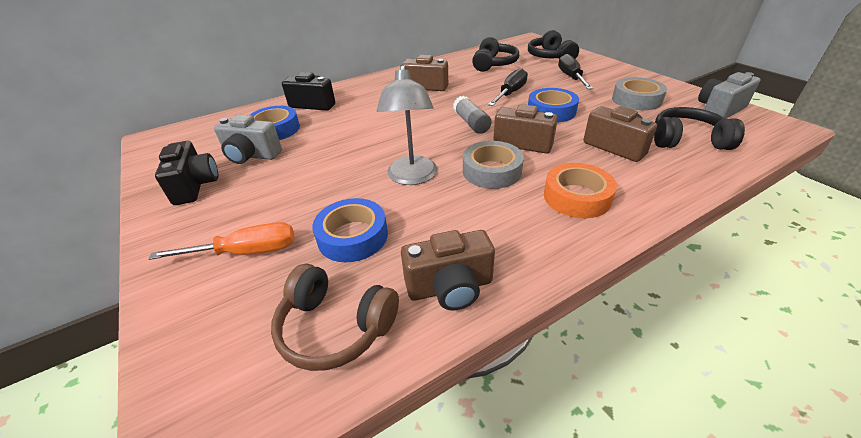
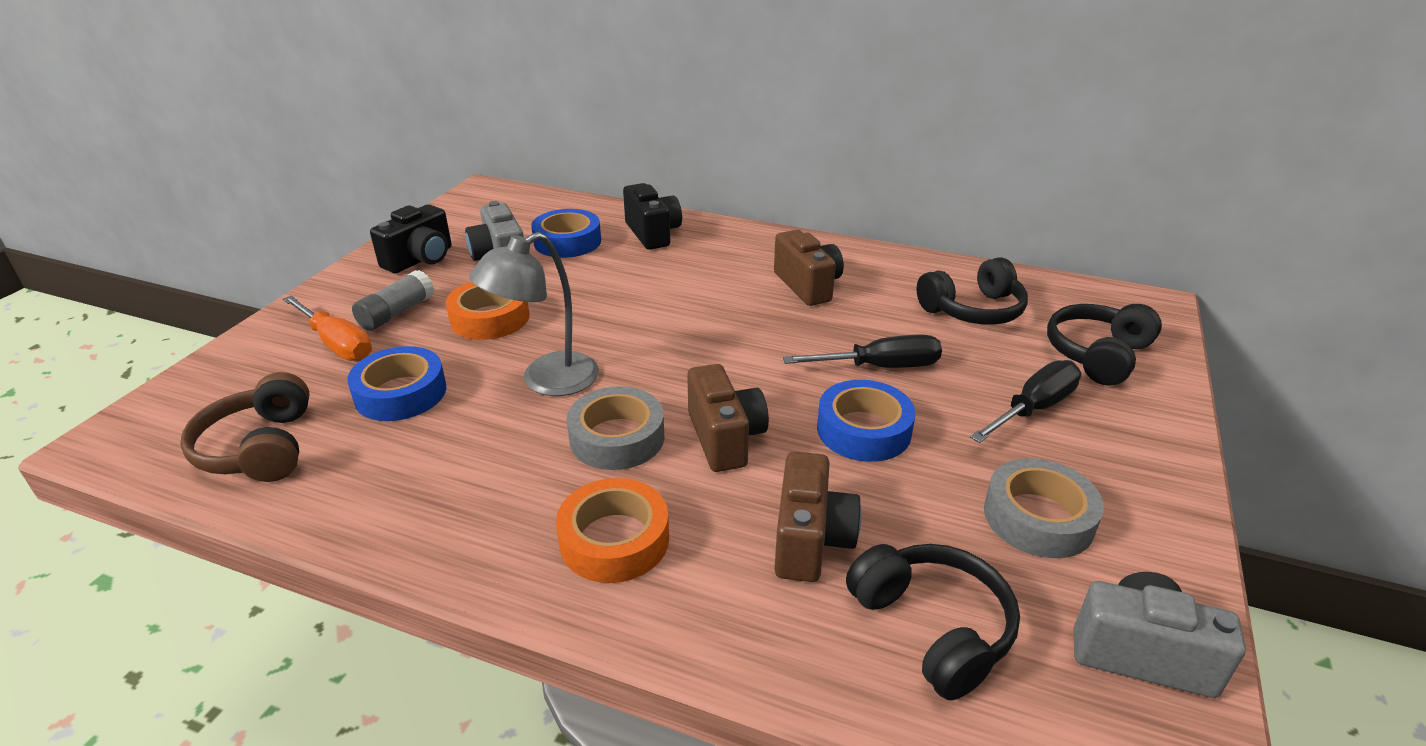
camera: 50 degrees right, 5 degrees down
brown camera [401,230,495,310] -> none
grey glue stick [453,96,491,134] -> grey glue stick moved to [352,270,434,331]
none -> orange tape [446,282,530,340]

